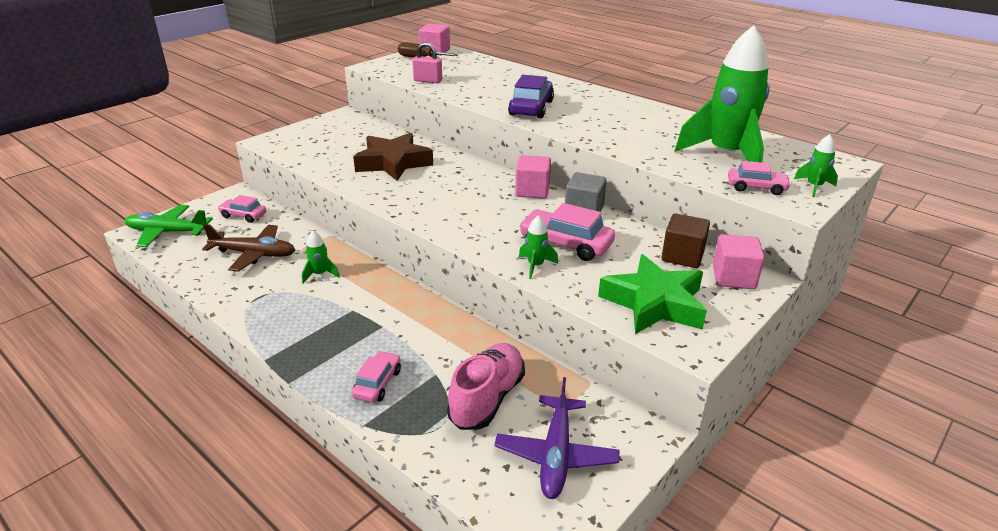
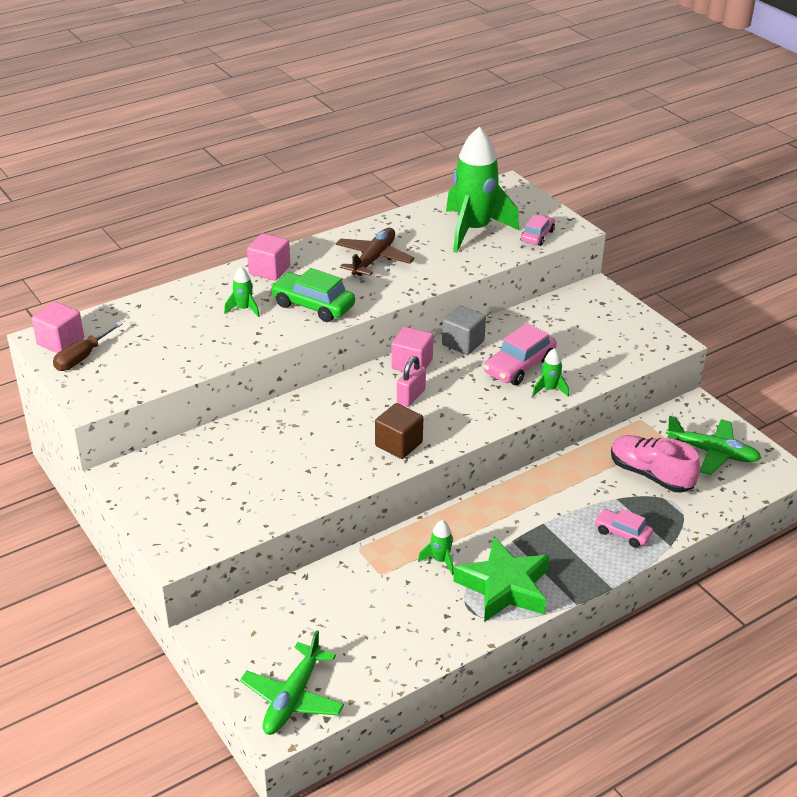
camera: 75 degrees left, 5 degrees up
brown plane [202,224,295,272] -> brown plane moved to [336,228,415,276]
pink car [218,195,267,223] -> none
brown star [353,133,433,181] -> none
pink padlock [412,42,442,83] -> pink padlock moved to [397,356,426,407]
purple plane [494,377,619,499] -> green plane [666,416,761,475]
purple car [508,75,554,118] -> green car [270,268,355,322]
green star [598,254,707,334] -> green star moved to [453,537,550,622]
brown cube [661,214,710,268] -> brown cube moved to [375,403,423,459]
pink cube [713,234,765,289] -> pink cube moved to [247,233,290,281]
green rocket [794,134,838,197] -> green rocket moved to [224,267,260,317]

